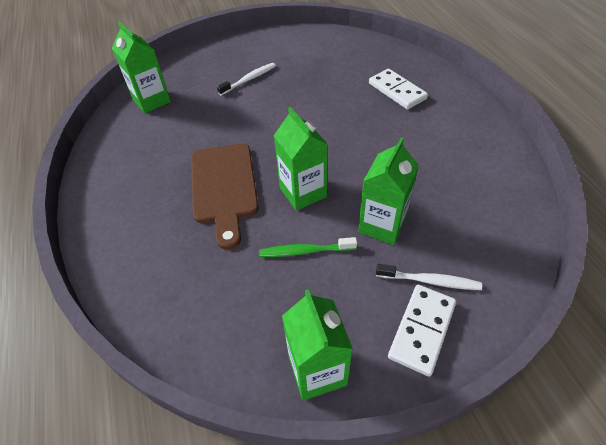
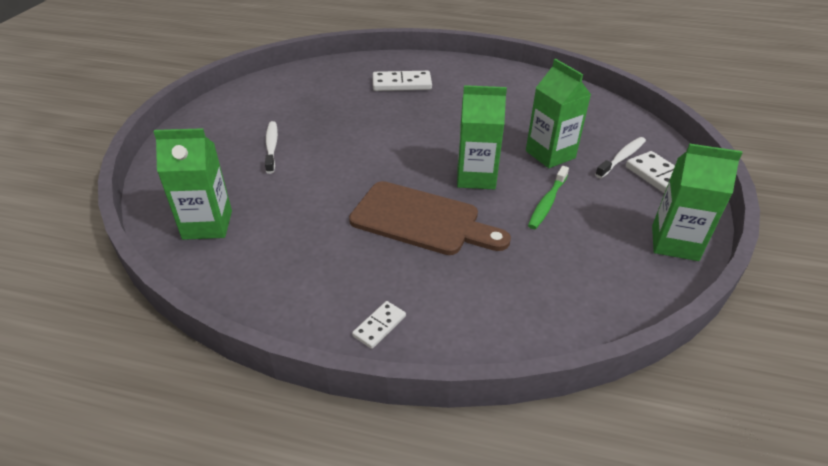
camera: 60 degrees left, 10 degrees down
none -> white domino [352,301,406,349]

